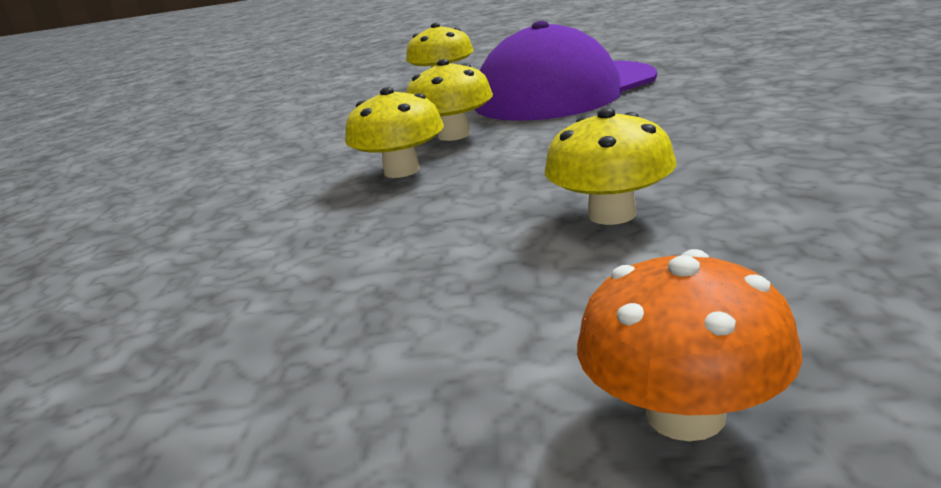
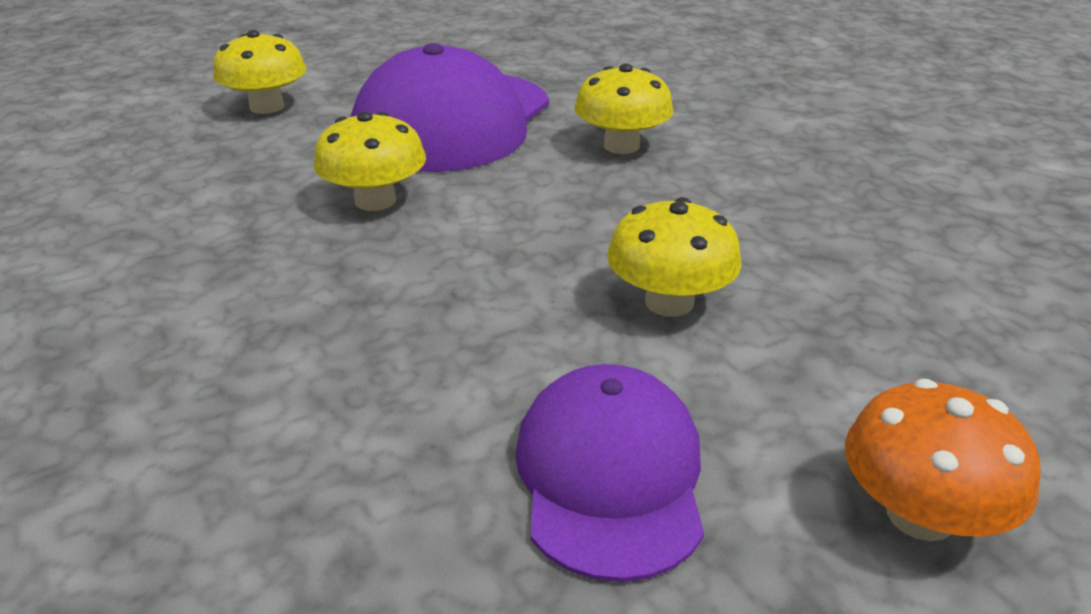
camera: 35 degrees left, 10 degrees up
yellow mushroom [345,87,444,178] -> yellow mushroom moved to [574,63,674,154]
none -> purple cap [515,364,704,582]

